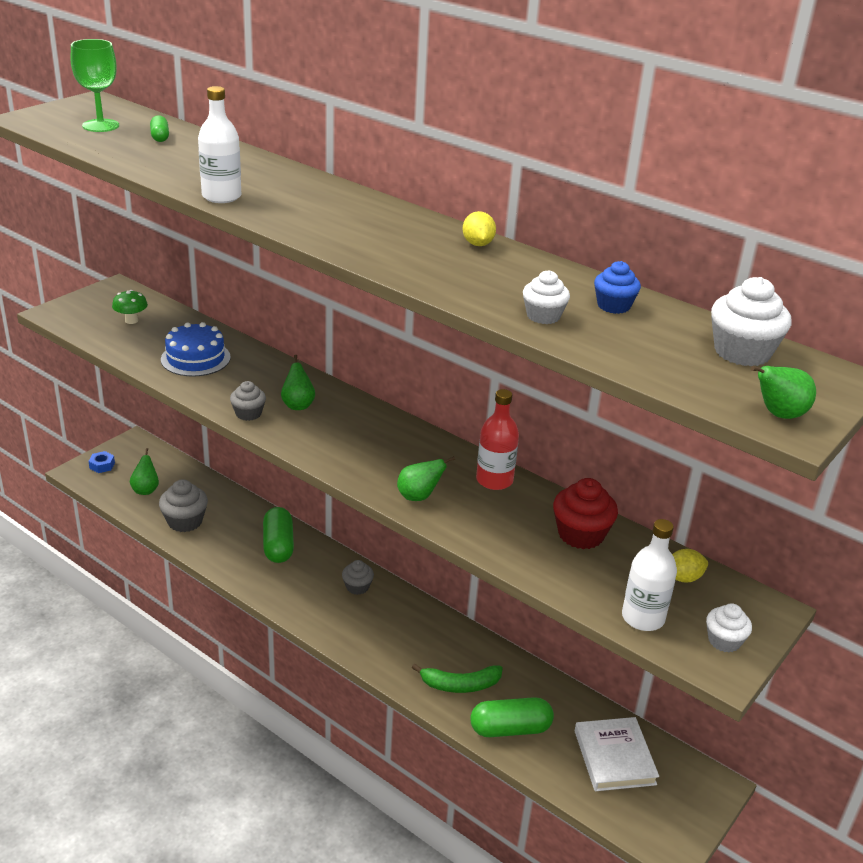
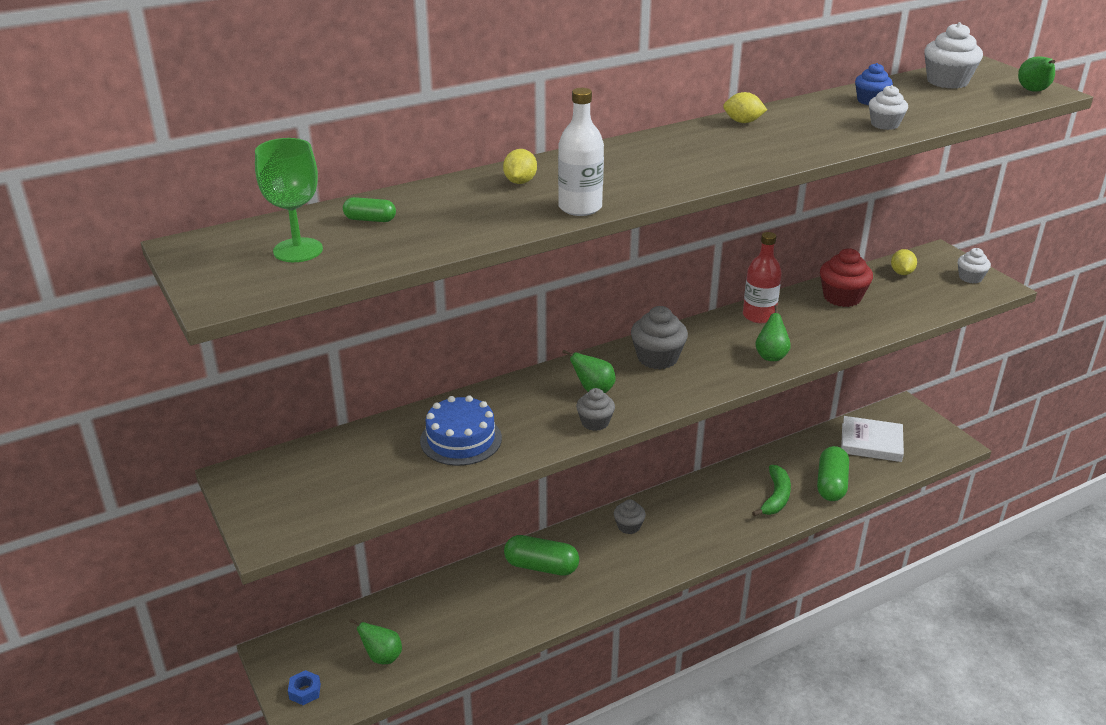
camera: 65 degrees left, 0 degrees up
green mushroom [112,290,148,324] -> none
grey cupcake [159,479,208,532] -> grey cupcake moved to [631,306,688,369]
white bottle [622,519,677,631] -> none
none -> yellow lemon [503,149,537,184]

